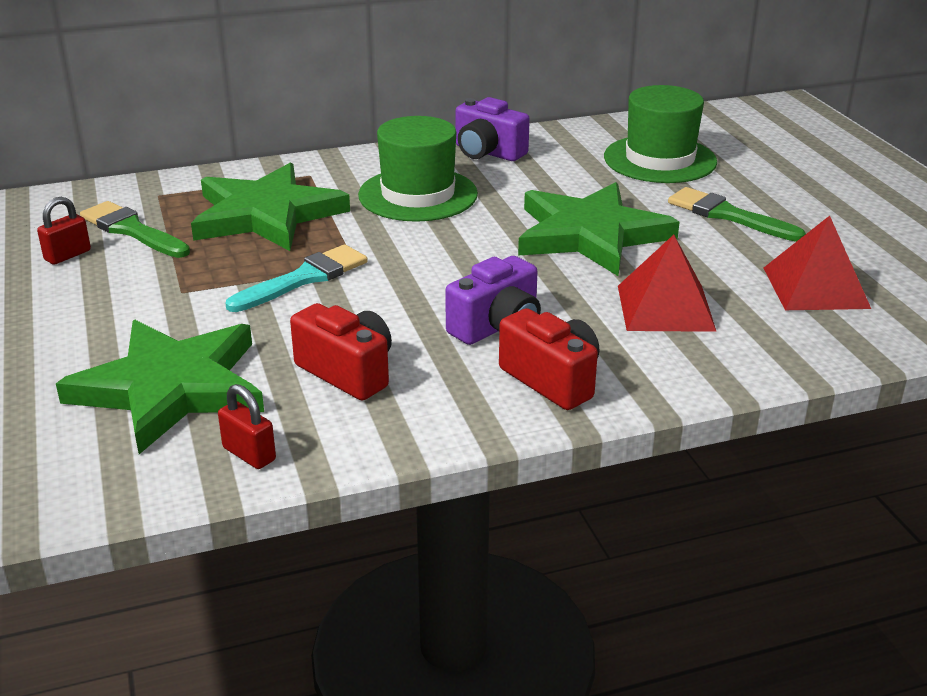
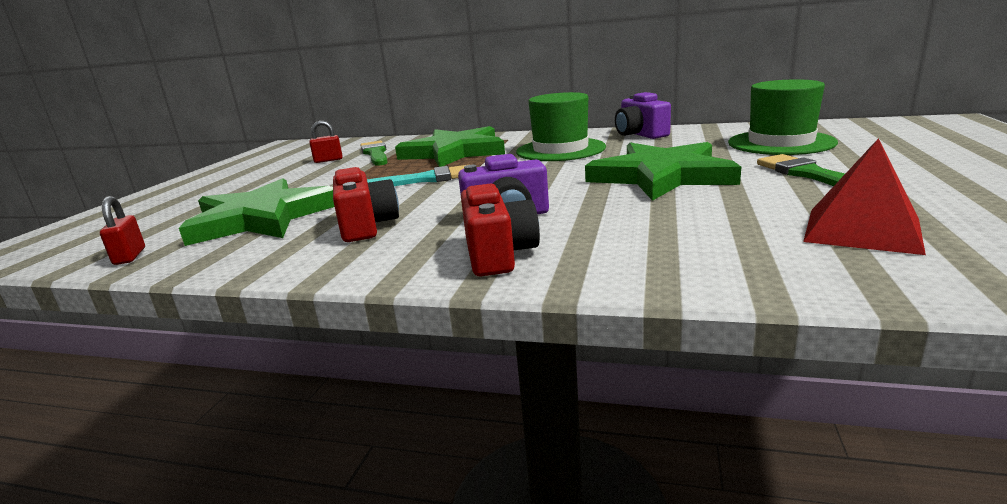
camera: 35 degrees right, 10 degrees down
red padlock [218,384,276,469] -> red padlock moved to [100,196,145,265]
red pyramid [618,235,717,332] -> none

